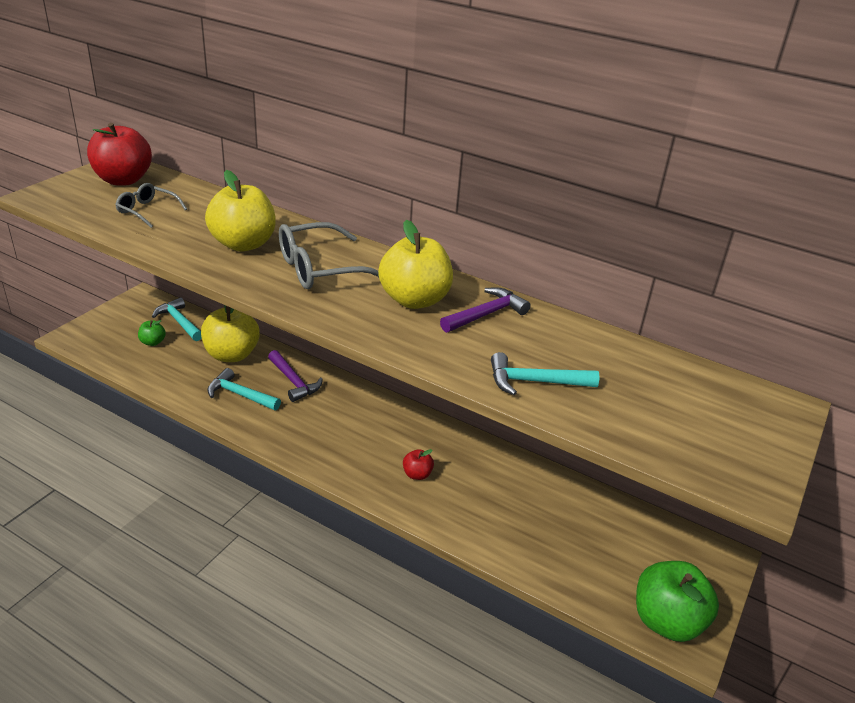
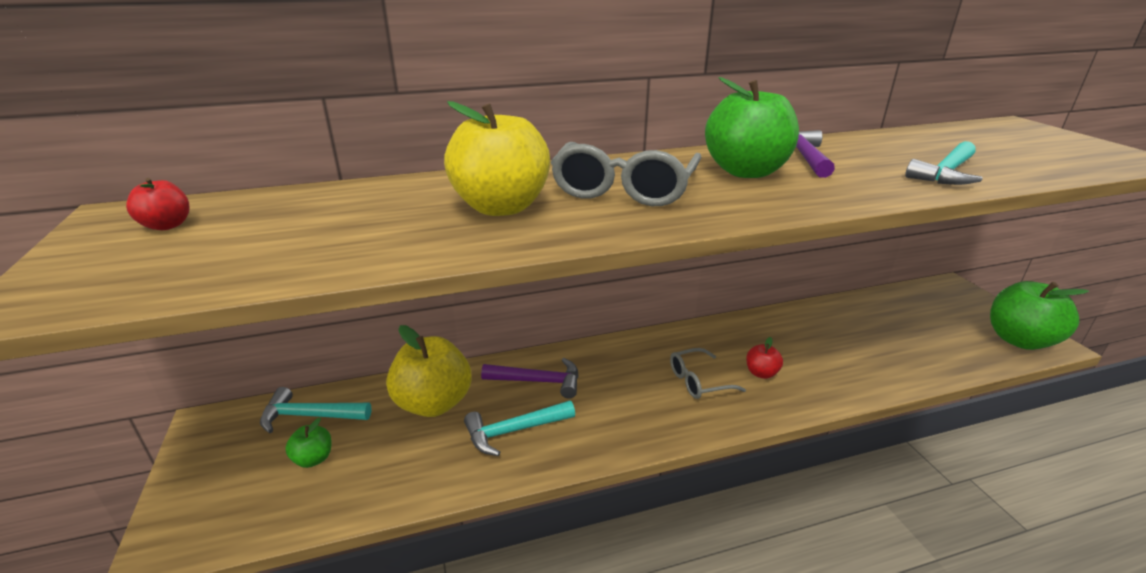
camera: 45 degrees left, 5 degrees down
red apple [87,123,152,186] -> red apple [126,178,190,230], size x0.47
grey glasses [115,183,187,228] -> grey glasses moved to [670,348,746,399]
yellow apple [378,220,453,309] -> green apple [705,77,799,178]

